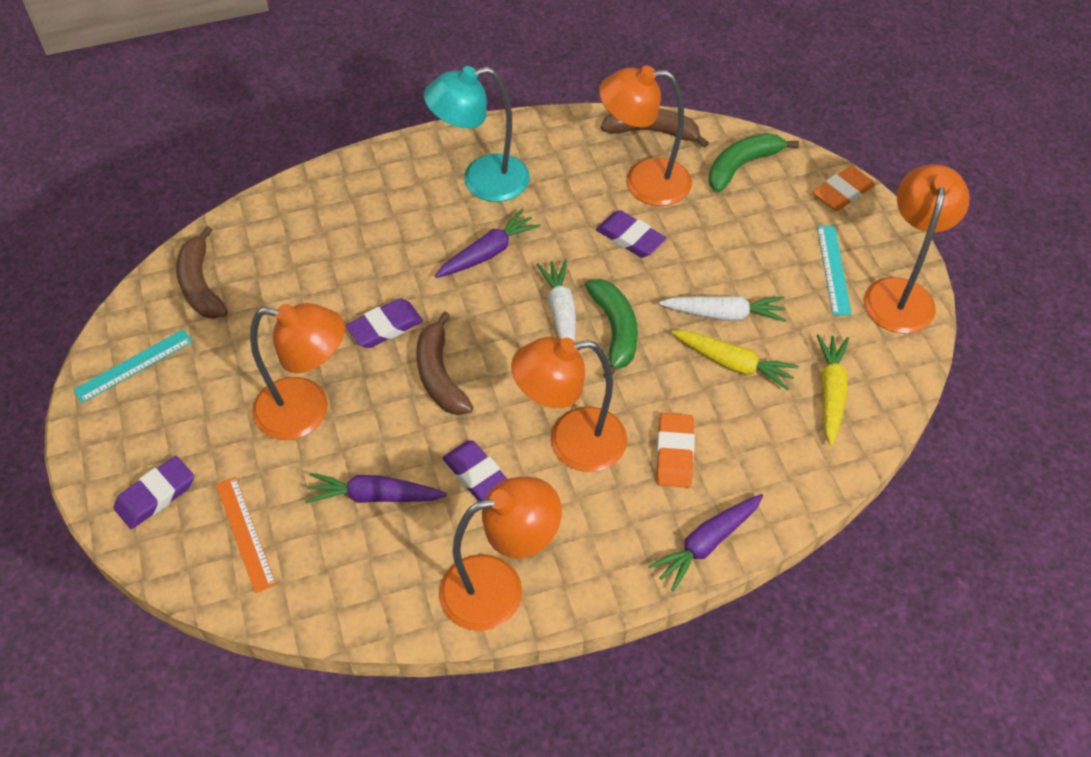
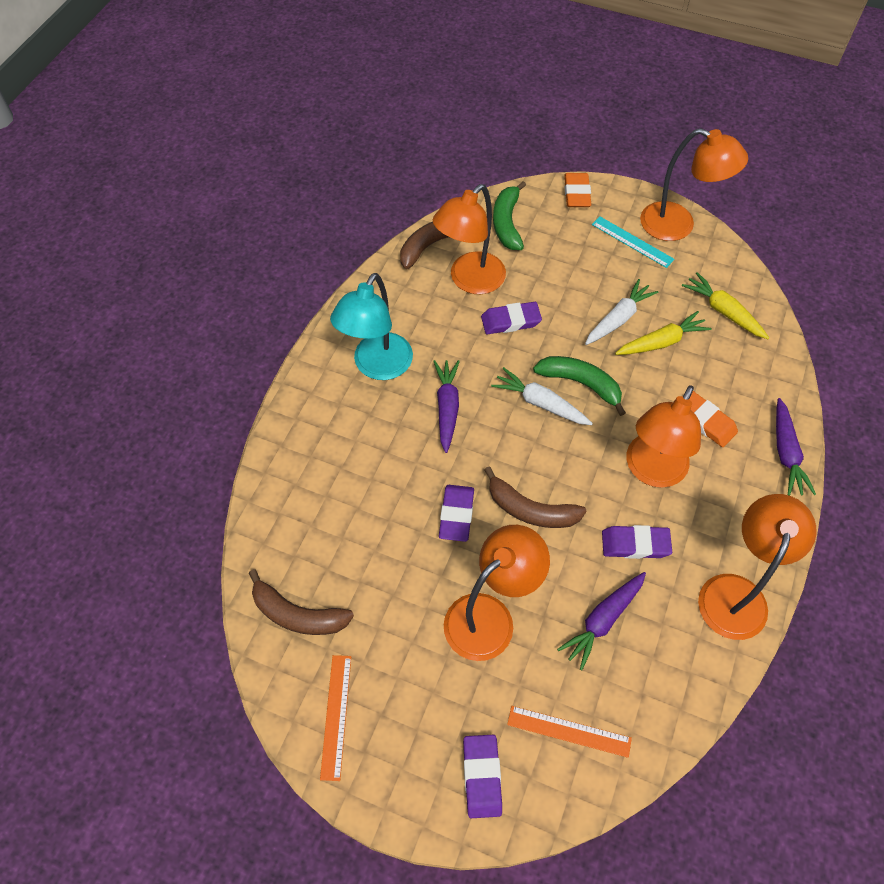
camera: 50 degrees left, 5 degrees up
turquoise ruler [73,329,193,403] -> orange ruler [320,655,351,781]
orange lamp [864,164,970,334] -> orange lamp turned 150 degrees clockwise [640,128,748,241]

